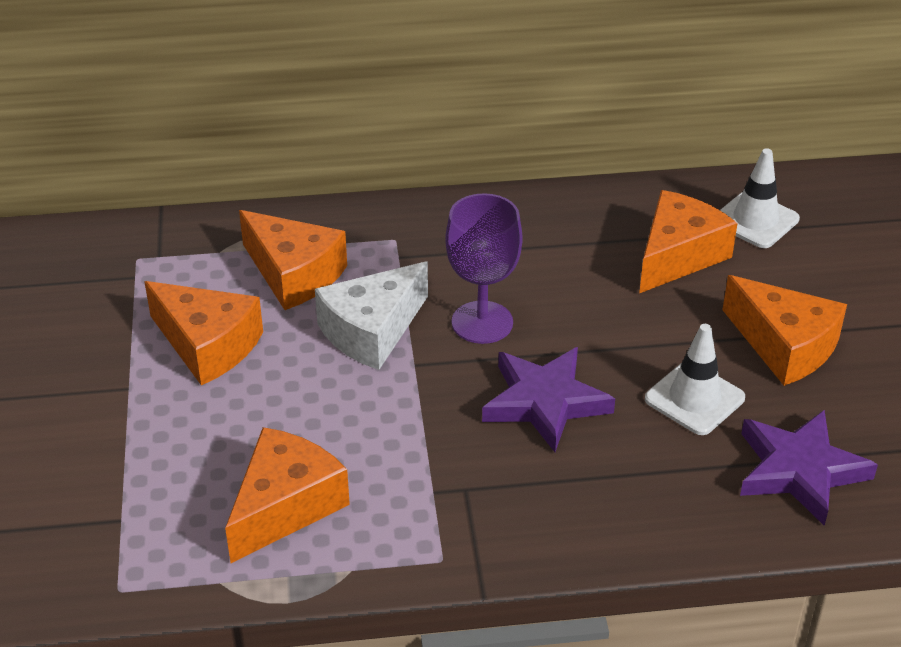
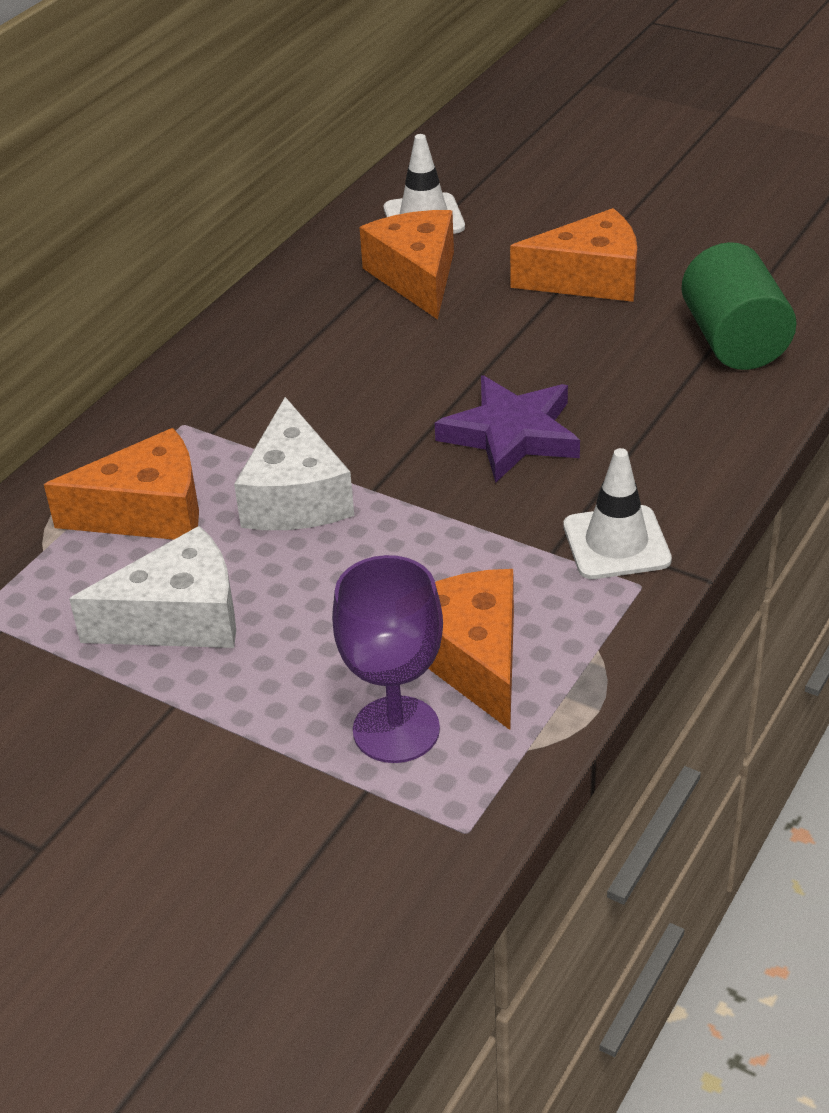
camera: 50 degrees left, 0 degrees up
orange cheese [144,281,263,385] -> white cheese [69,526,236,648]
purple goblet [445,193,523,344] -> purple goblet moved to [332,555,443,763]
white traffic cone [645,324,745,435] -> white traffic cone moved to [563,448,672,579]
purple star [740,410,878,526] -> green cylinder [681,242,797,370]

